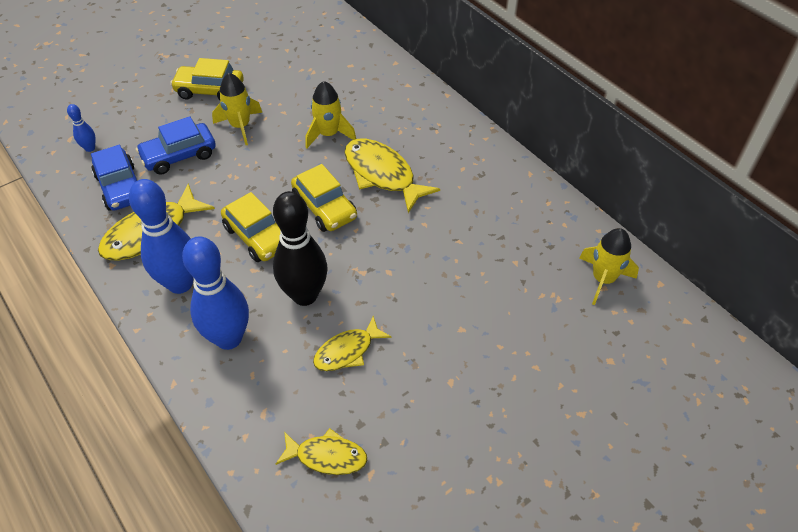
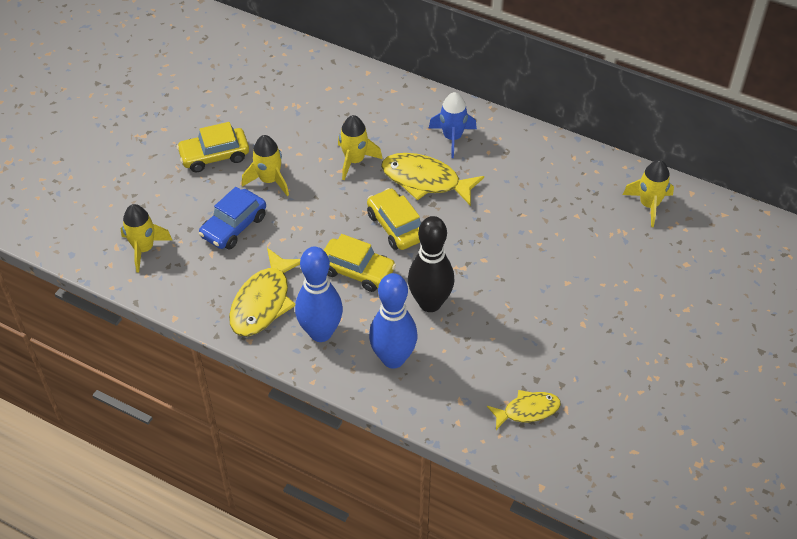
camera: 25 degrees left, 0 degrees up
blue bowling pin [67,104,96,152] -> yellow rocket [120,204,172,273]
blue car [91,145,137,211] -> none
yellow car [291,164,357,232] -> yellow car turned 150 degrees counterclockwise [367,188,421,250]
yellow fish [313,316,392,371] -> none
none -> blue rocket [429,92,477,158]

